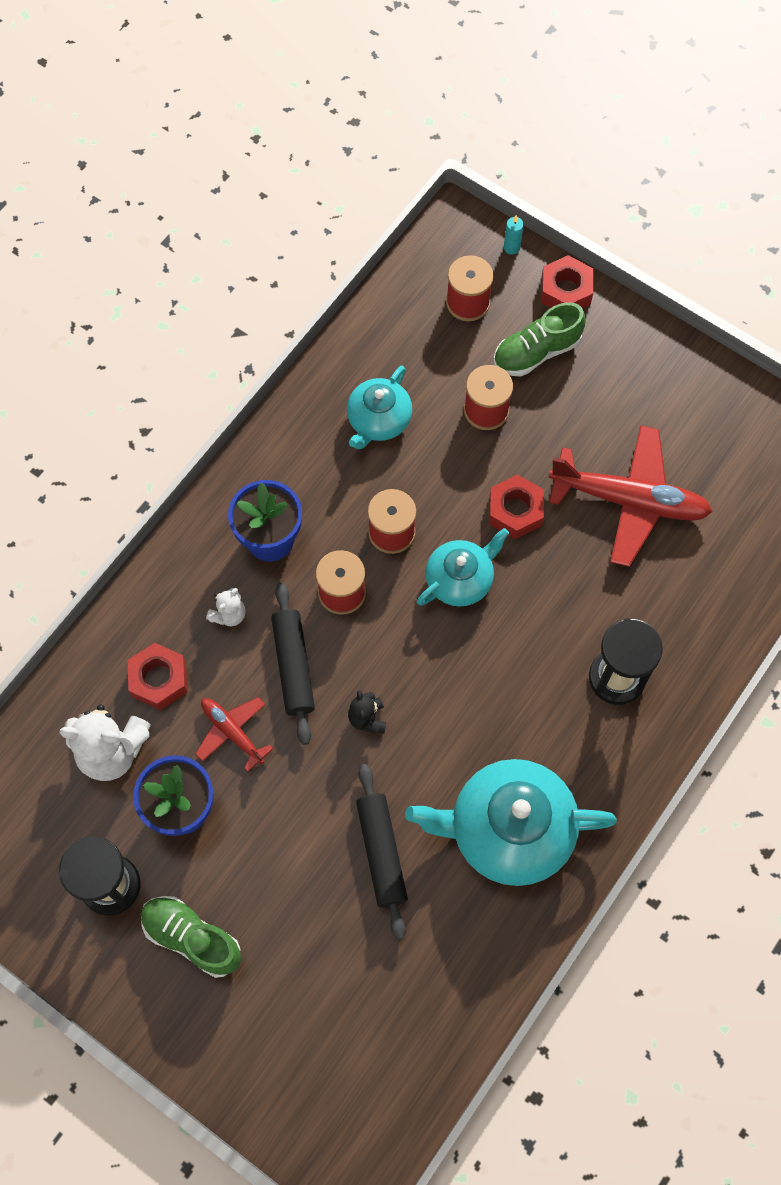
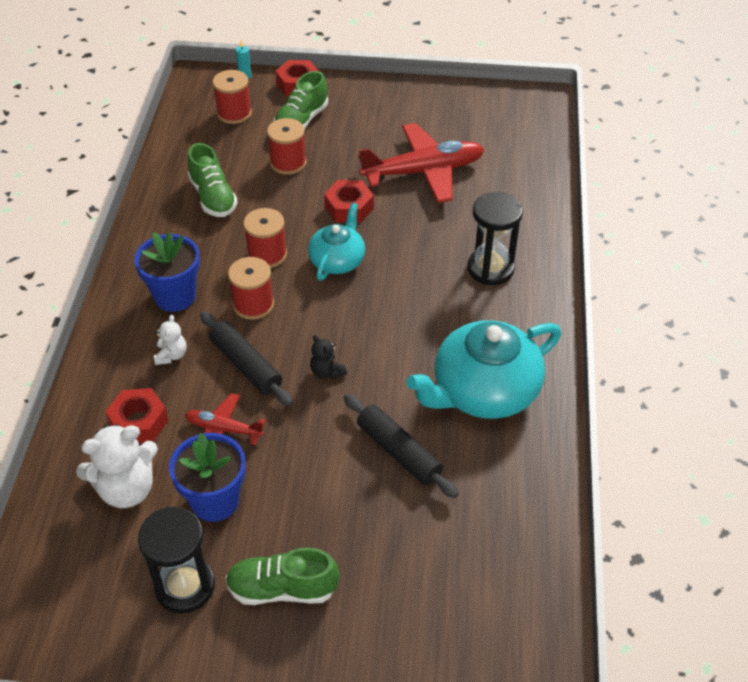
camera: 30 degrees left, 20 degrees down
turquoise teapot [347,366,412,449] -> green shoe [188,143,238,217]

